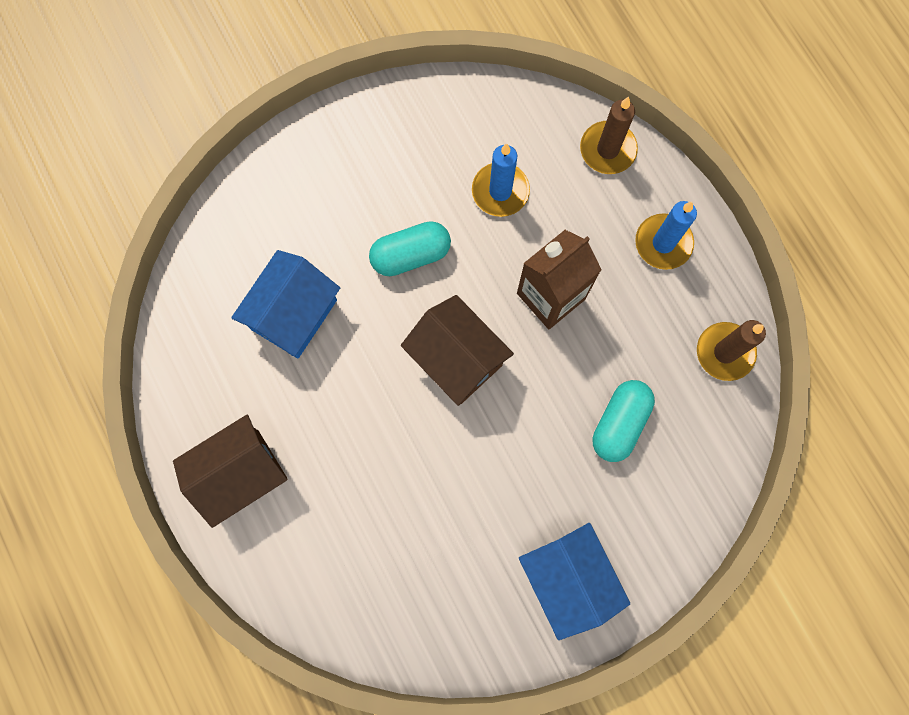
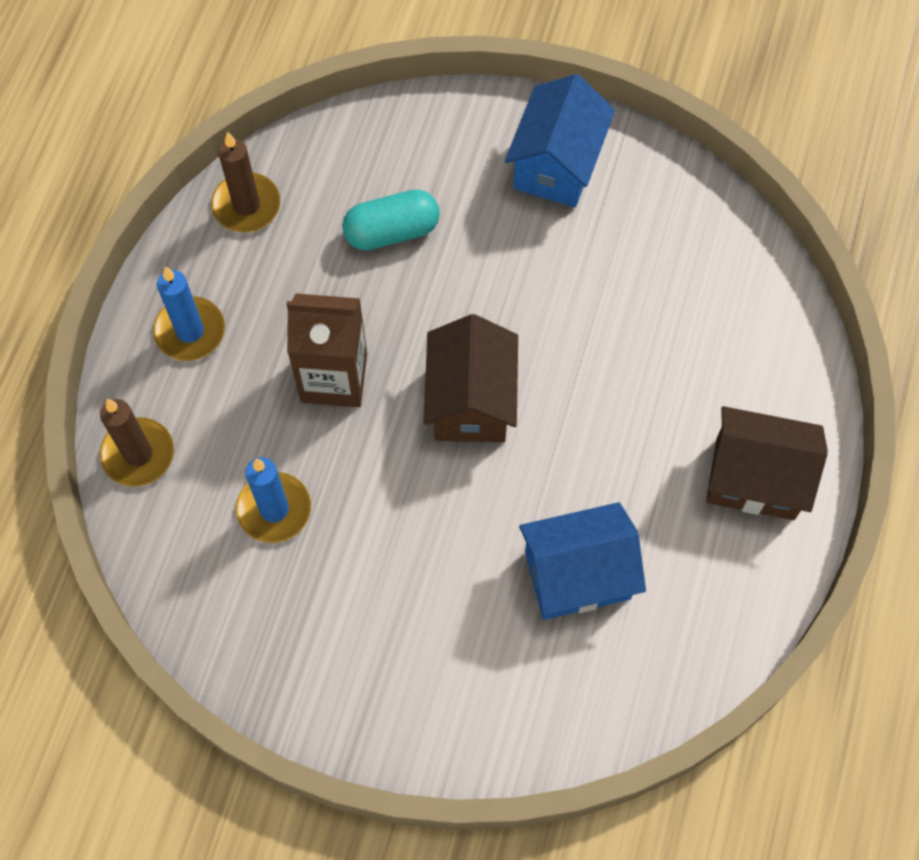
camera: 135 degrees left, 10 degrees down
turquoise capsule [369,221,451,276] -> none

